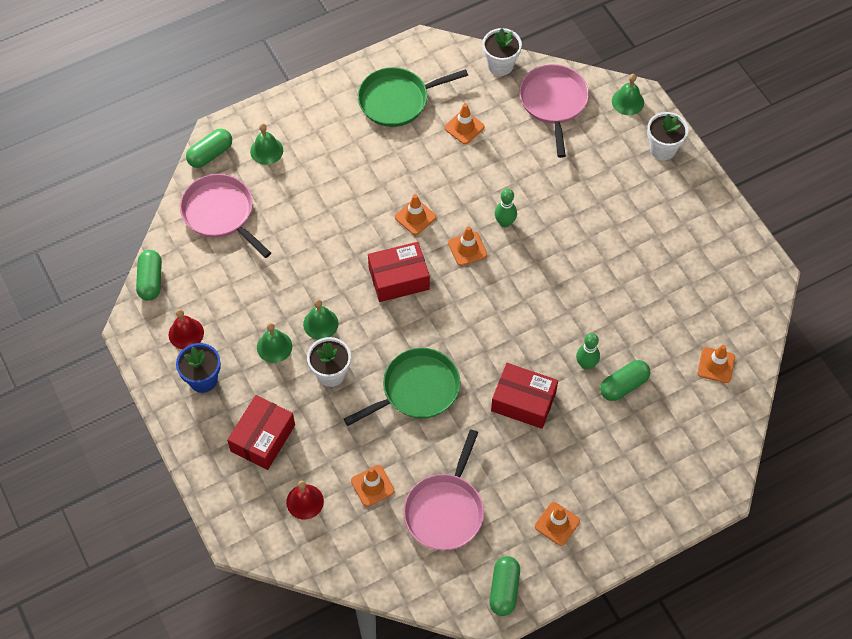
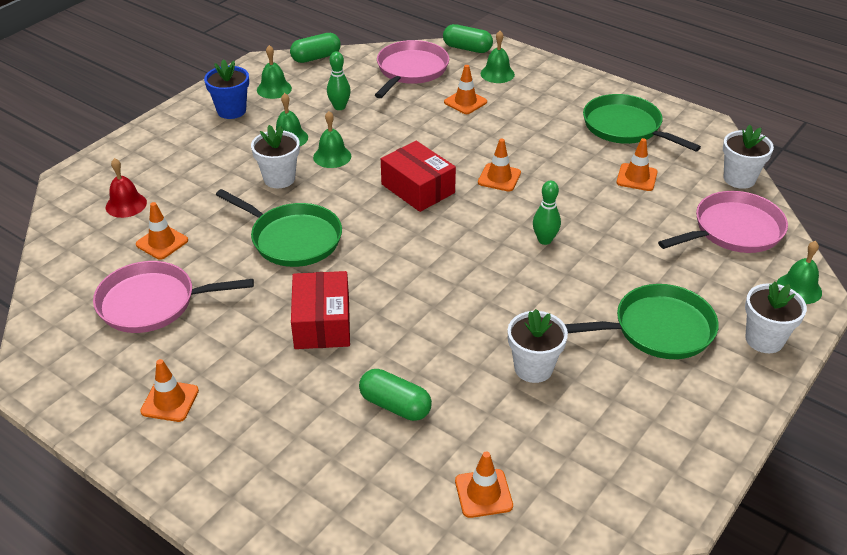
camera: 65 degrees right, 20 degrees down
red bell [169,309,204,349] -> green bell [257,45,292,99]
red box [227,395,295,470] -> none
orange traffic cone [448,226,487,266] -> orange traffic cone moved to [444,65,487,114]
green capsule [489,556,520,616] -> none
green bowling pin [576,333,600,370] -> green bowling pin moved to [327,51,351,110]
none -> white flower pot [508,309,568,383]
none -> green pan [565,284,719,359]

